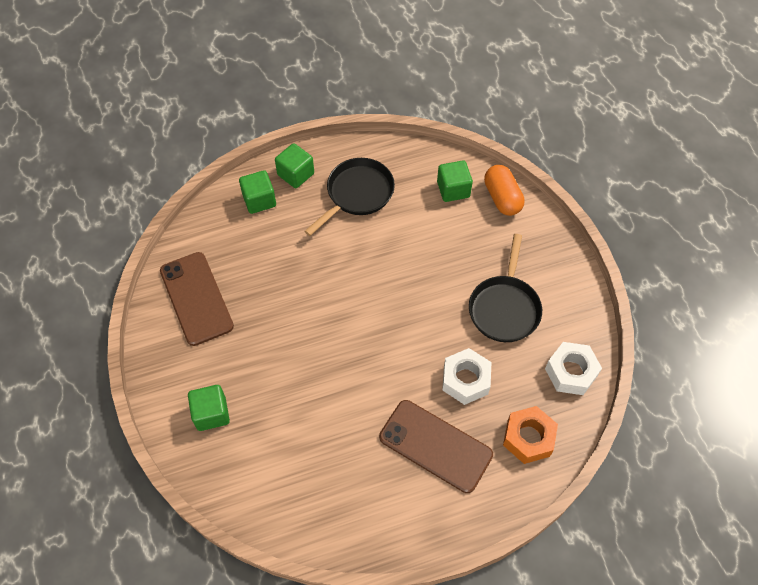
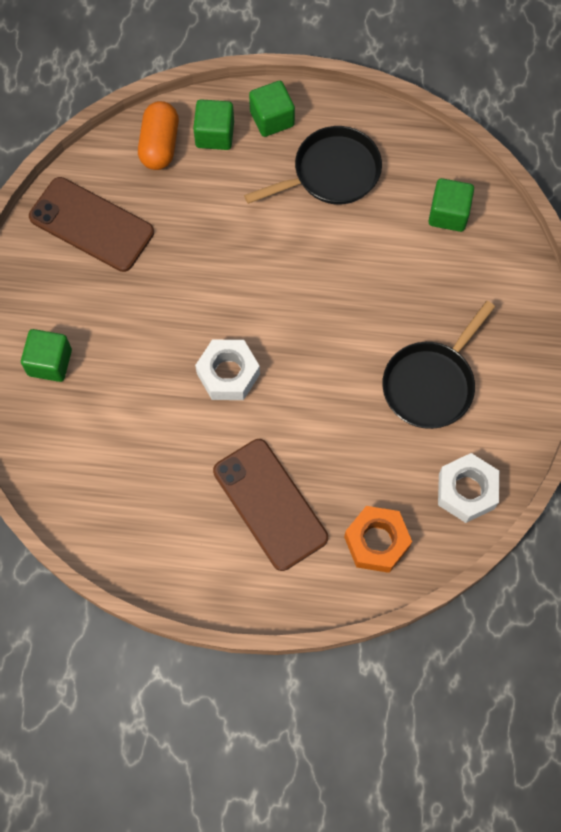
camera: 25 degrees right, 10 degrees up
brown phone [160,252,234,346] -> brown phone turned 60 degrees counterclockwise [29,177,154,272]
white nut [442,348,491,405] -> white nut moved to [195,340,260,400]
orange capsule [484,165,524,216] -> orange capsule moved to [138,101,179,170]

